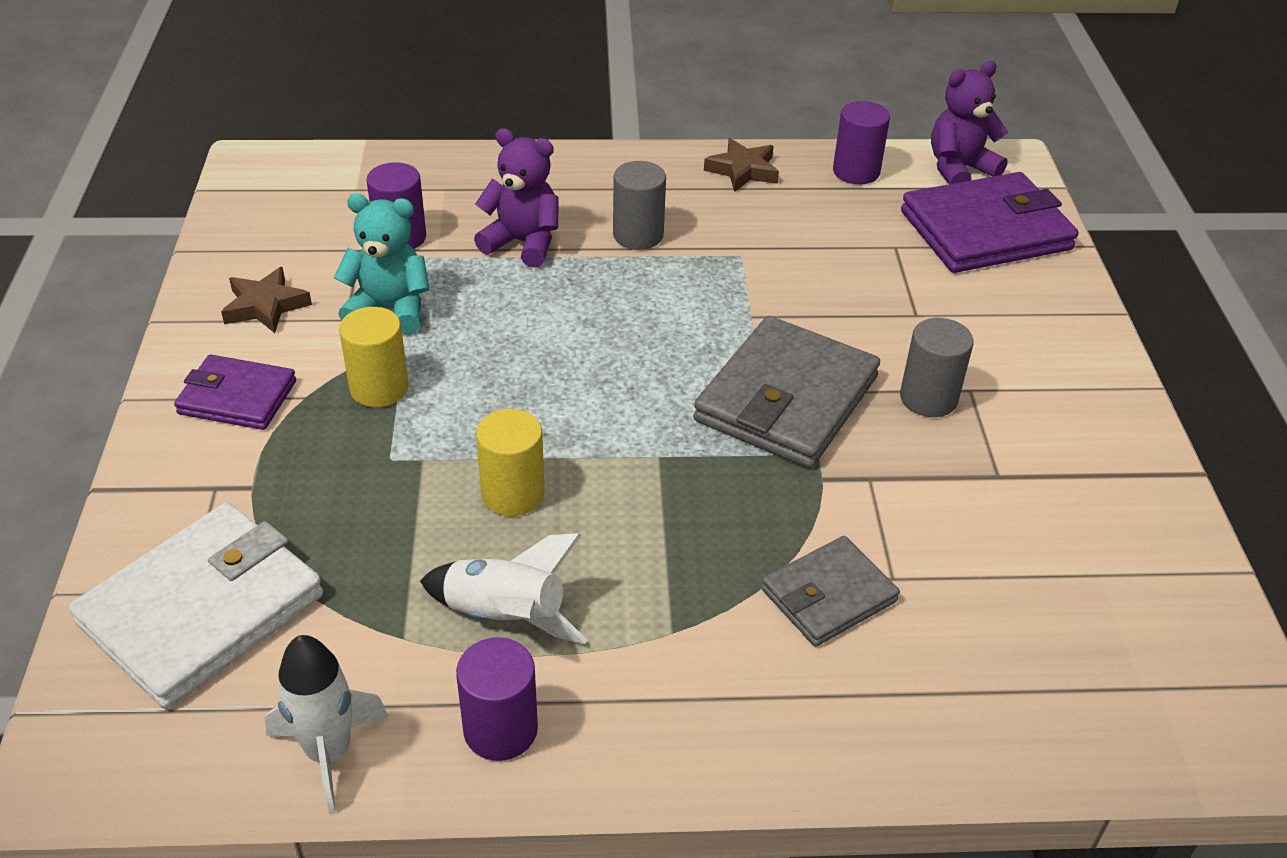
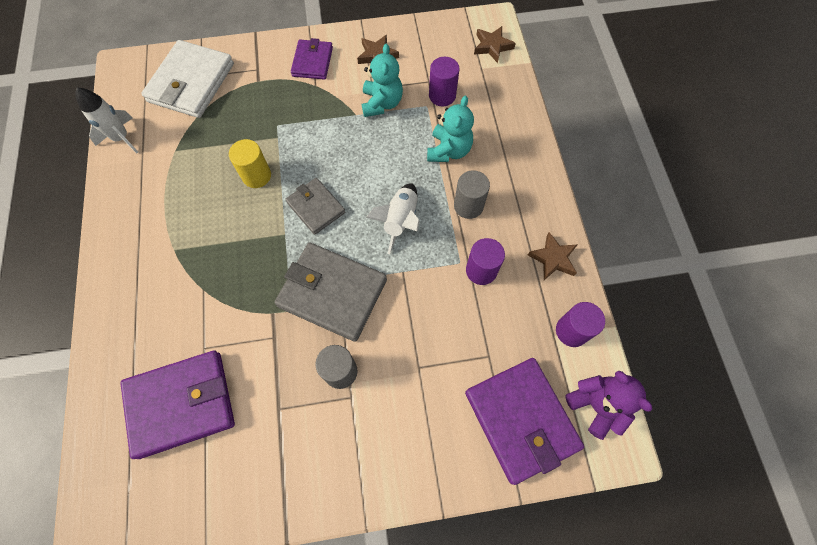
camera: 85 degrees right, 25 degrees up
white wallet [69,502,323,709] -> white wallet turned 75 degrees clockwise [141,40,234,118]
yellow cylinder [339,307,409,407] -> none
white rocket [420,533,587,644] -> white rocket moved to [366,183,420,254]
purple cylinder [456,637,538,761] -> purple cylinder moved to [466,238,505,285]
purple teddy bear [474,128,559,268] -> turquoise teddy bear [427,96,474,162]
grey wallet [761,536,900,646] -> grey wallet moved to [285,178,345,235]
none -> purple wallet [120,351,235,459]
none -> brown star [474,26,516,63]

